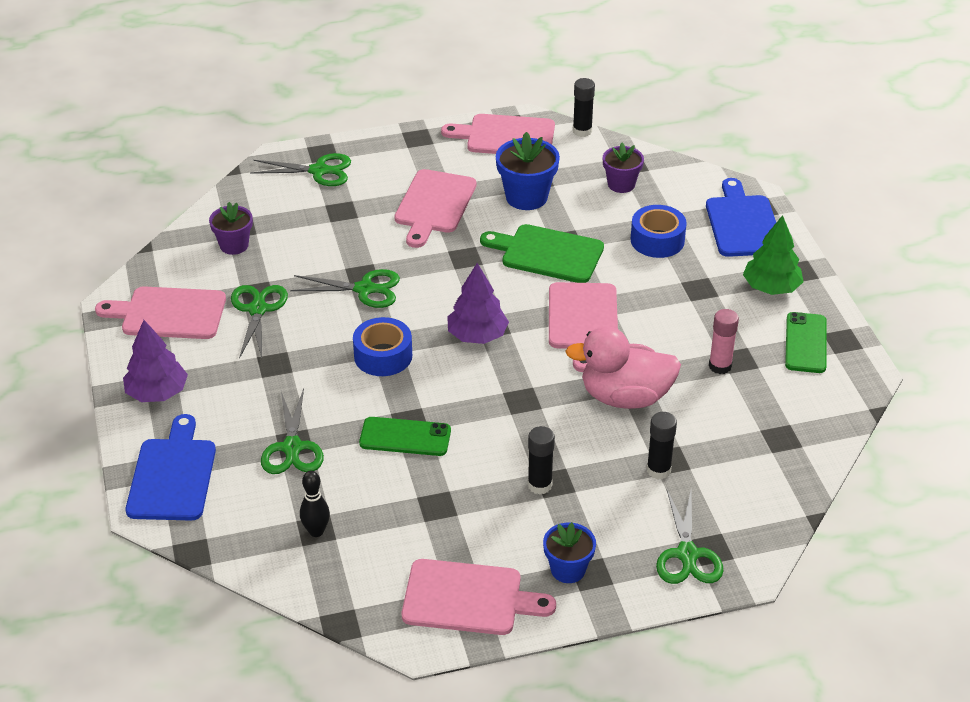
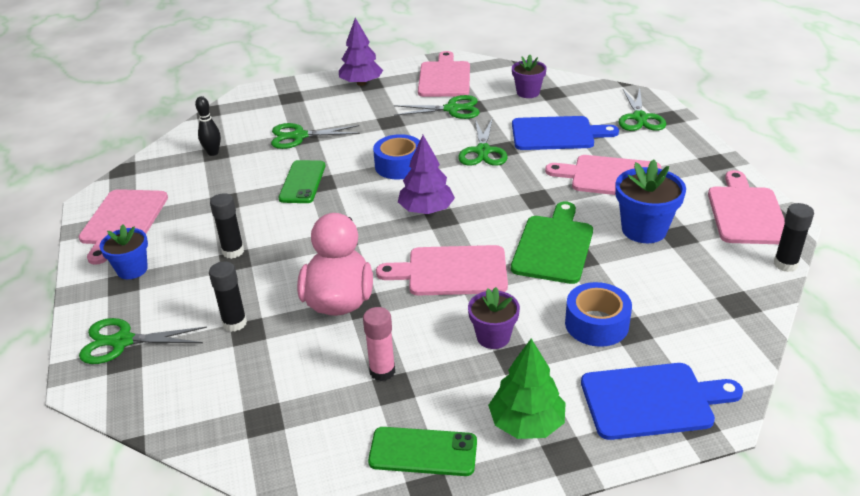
camera: 90 degrees right, 5 degrees down
blue cutting board [126,414,216,521] -> blue cutting board moved to [512,116,619,150]
purple flower pot [603,142,644,193] -> purple flower pot moved to [468,287,520,349]

